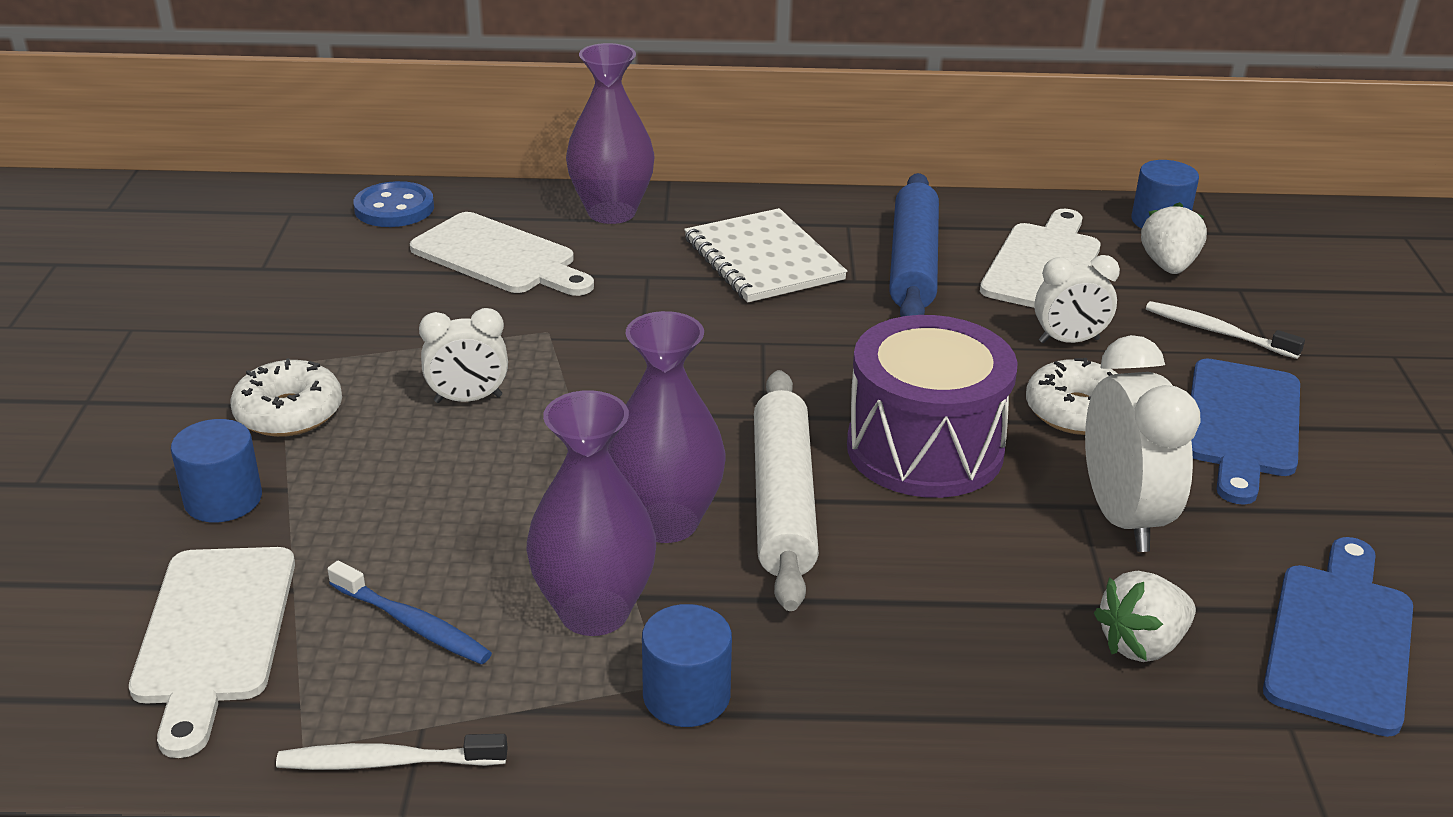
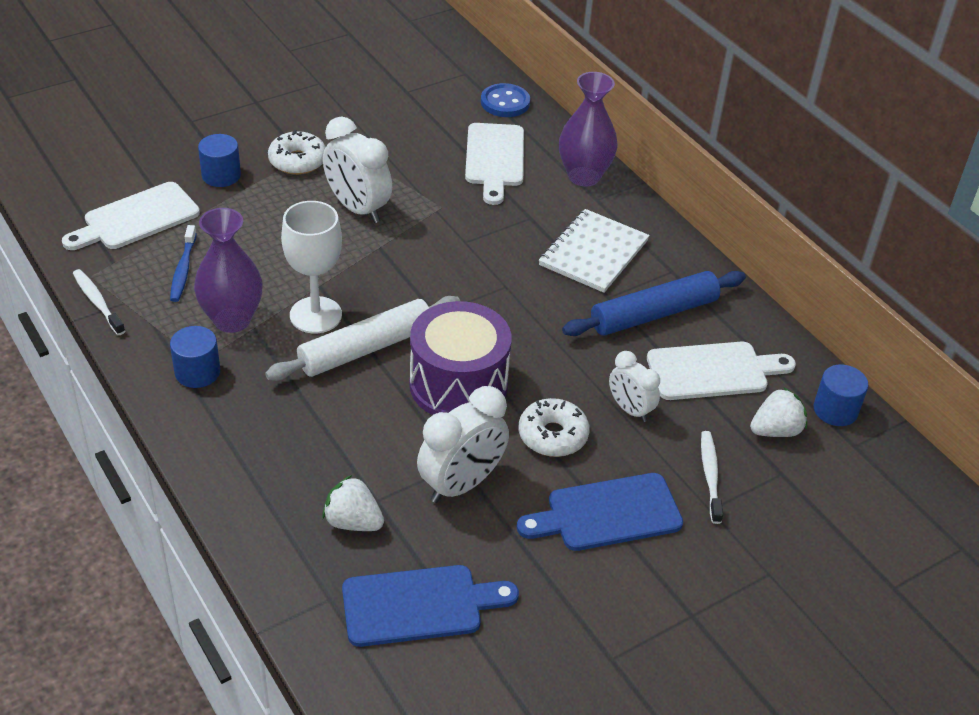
camera: 55 degrees right, 10 degrees up
white clock [419,308,508,403] -> white clock [323,117,392,223], size x1.64
purple vase [608,311,725,543] -> white goblet [281,201,342,333]

